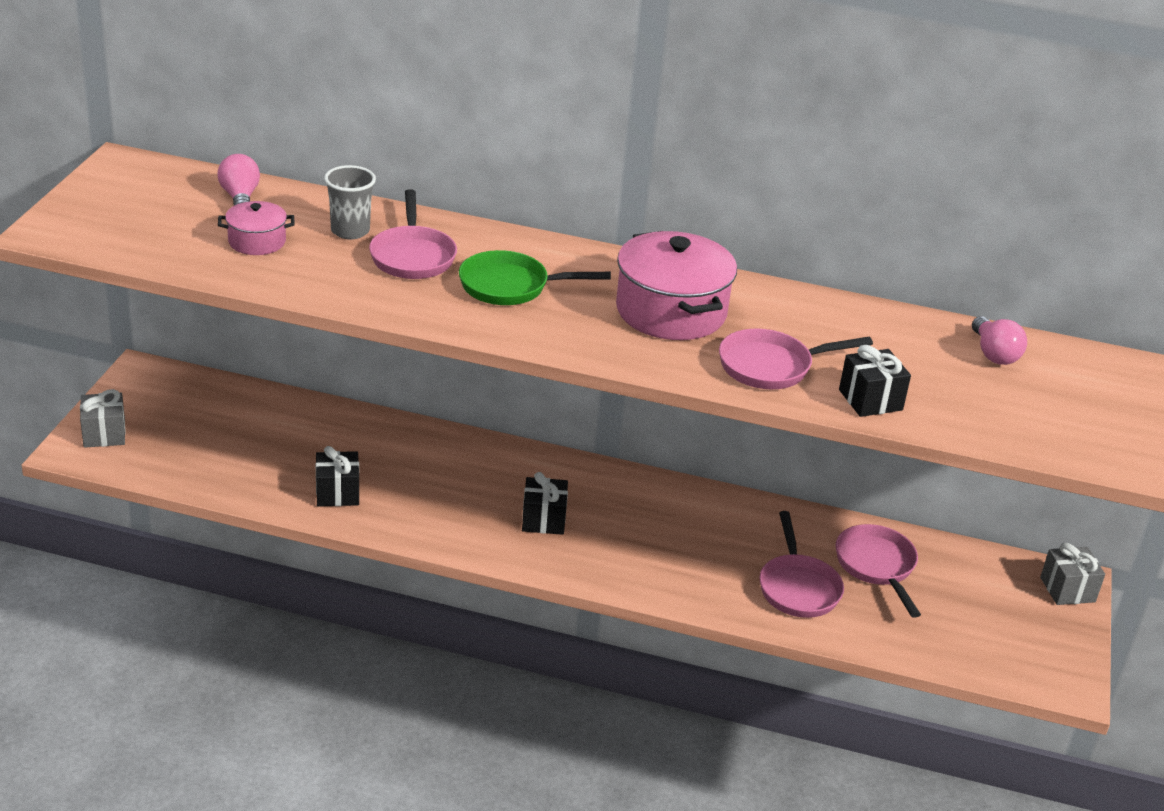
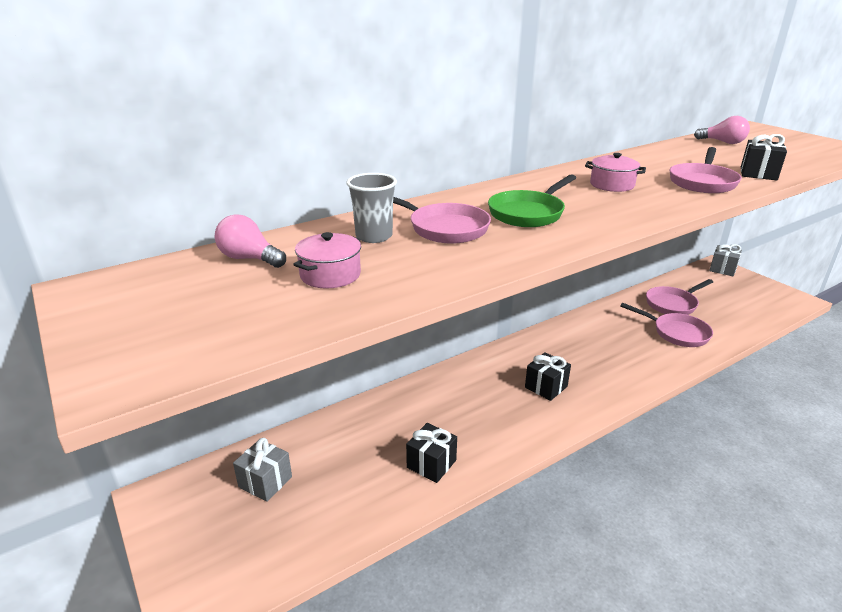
camera: 45 degrees left, 5 degrees down
grey gift [80,389,126,448] -> grey gift moved to [233,438,292,502]
pink pot [616,231,737,340] -> pink pot [585,153,646,192], size x0.52
pink pan [836,524,921,618] -> pink pan turned 60 degrees counterclockwise [646,279,713,315]

